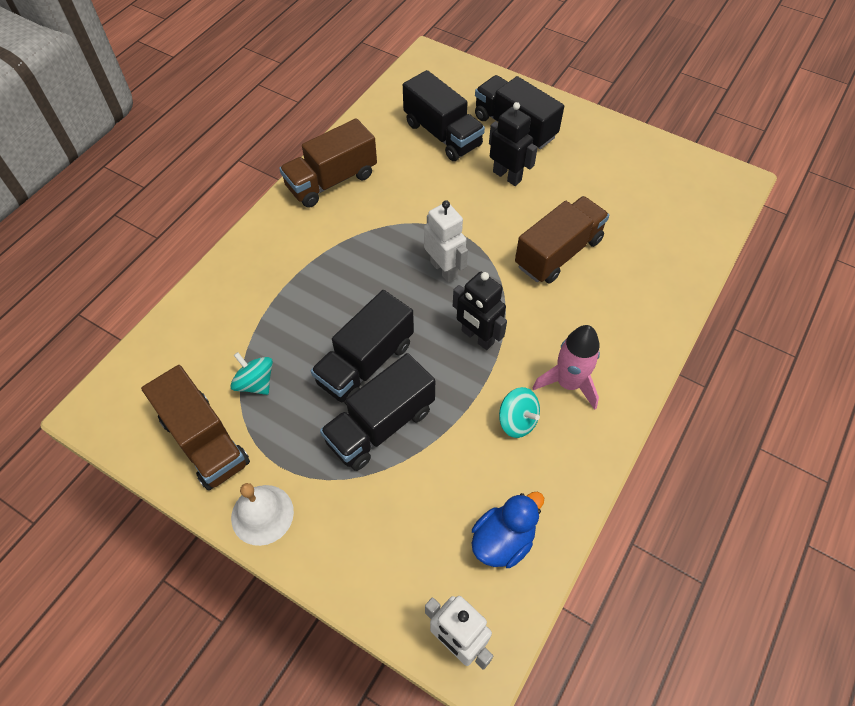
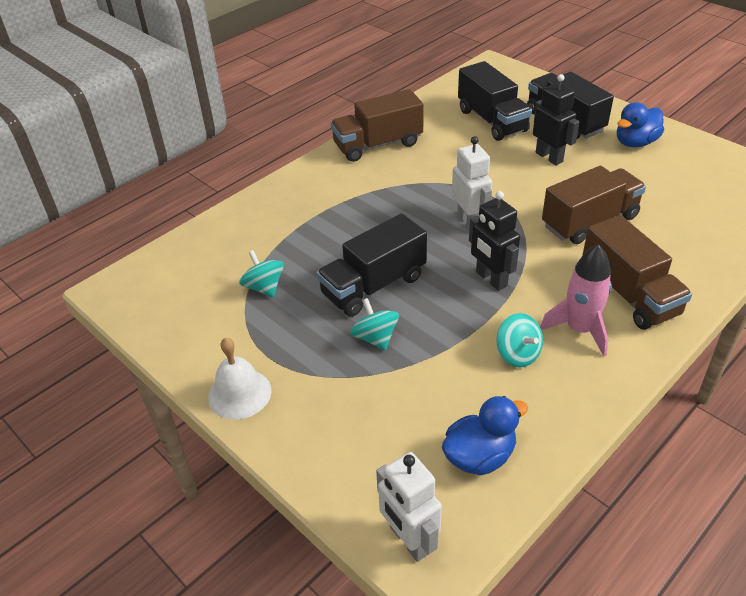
camera: 15 degrees right, 15 degrees down
brown truck [141,365,250,490] -> brown truck moved to [582,215,692,330]
black truck [320,353,435,471] -> turquoise spinning top [350,298,399,351]
none -> blue duck [617,102,664,147]

